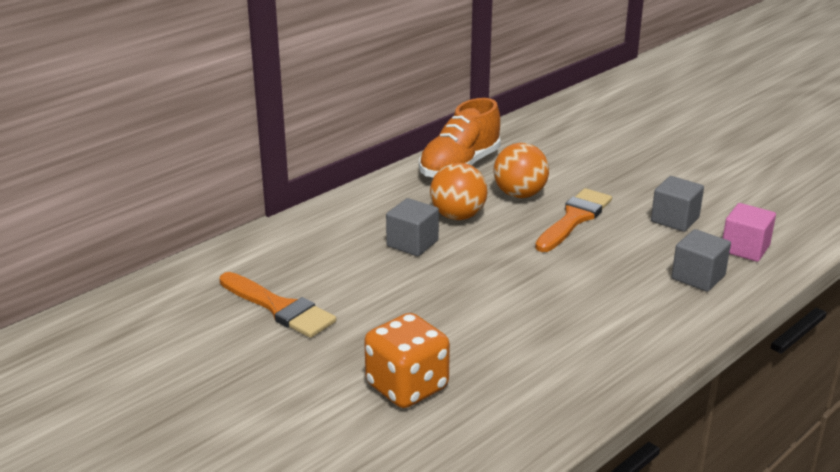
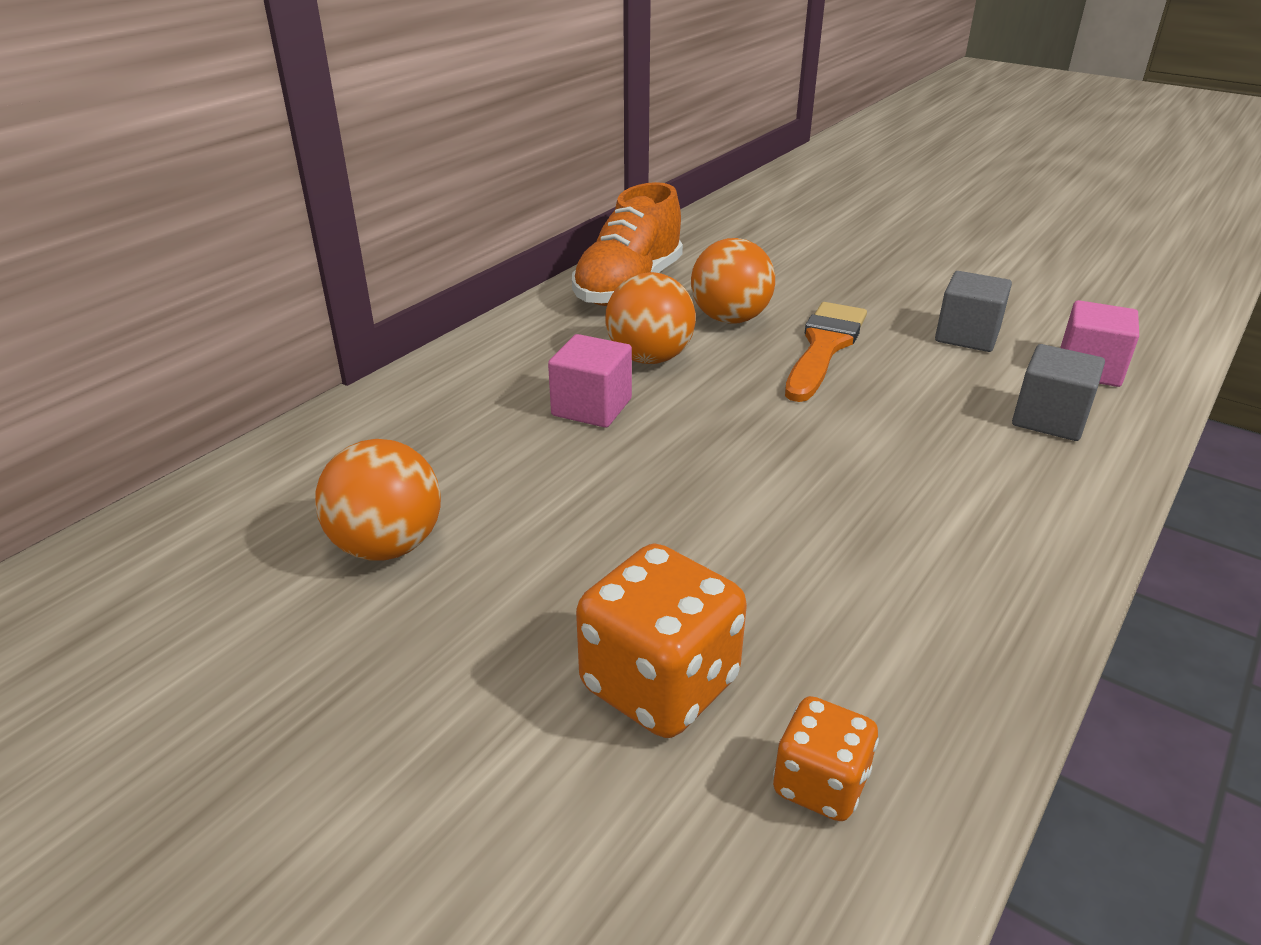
camera: 10 degrees left, 5 degrees up
orange brush [219,272,336,338] -> orange ball [315,439,441,561]
grey cube [386,198,439,256] -> pink cube [548,334,632,428]
none -> orange dice [773,696,879,821]

